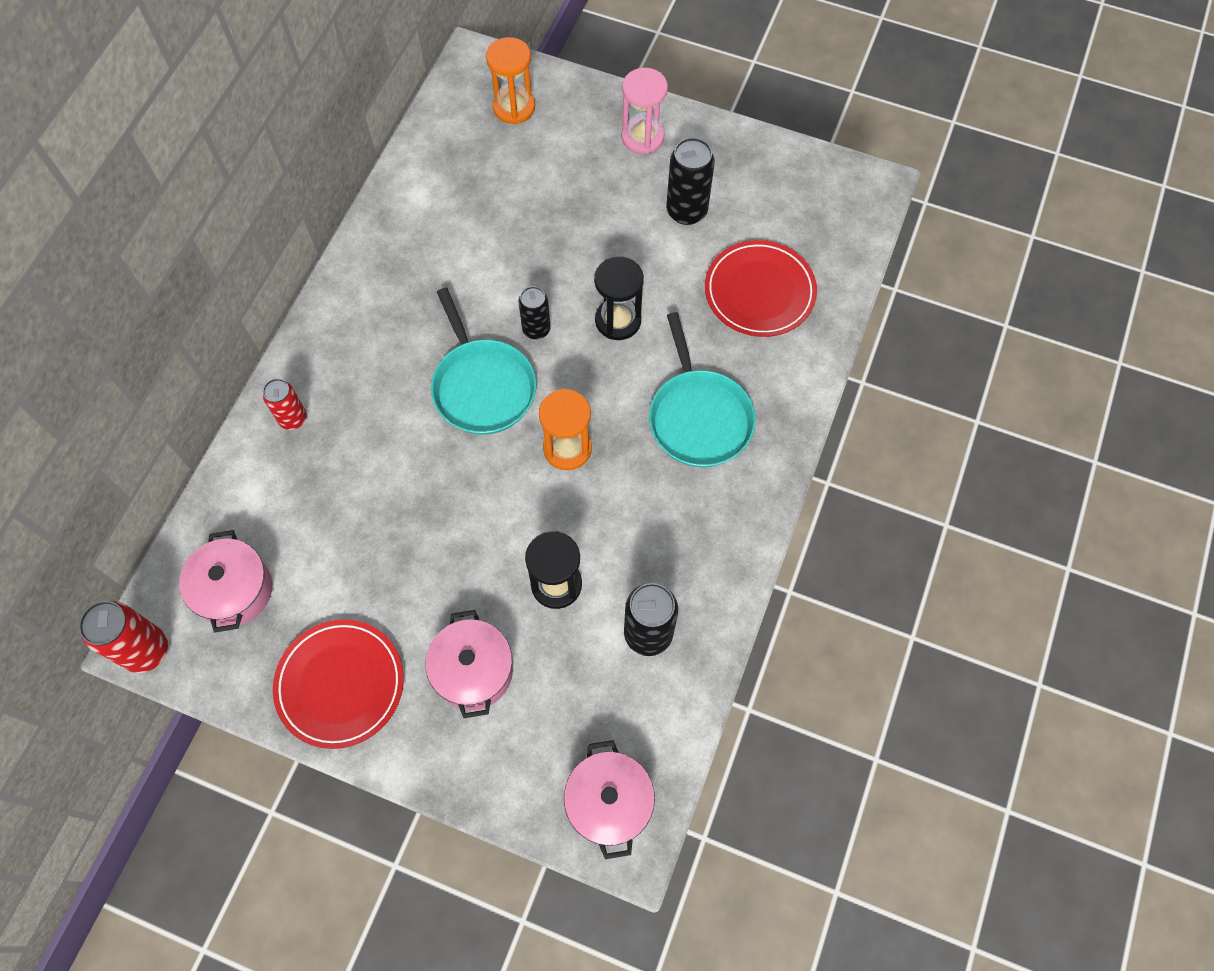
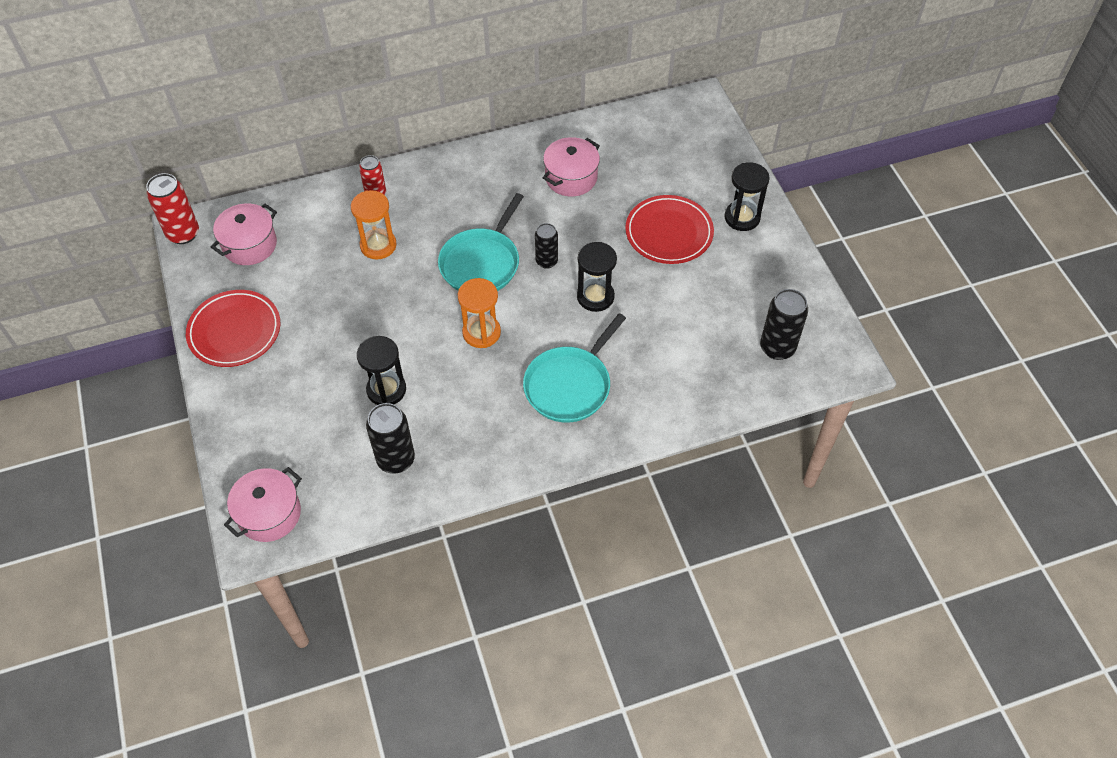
camera: 50 degrees right, 10 degrees down
pink pot [425,610,513,718] -> pink pot moved to [543,137,600,196]
orange hourglass [486,37,535,124] -> orange hourglass moved to [351,190,397,260]
pink hourglass [621,68,668,154] -> black hourglass [724,162,770,231]
black can [666,137,715,225] -> black can moved to [760,289,808,360]
red plate [705,240,817,337] -> red plate moved to [625,195,714,264]

